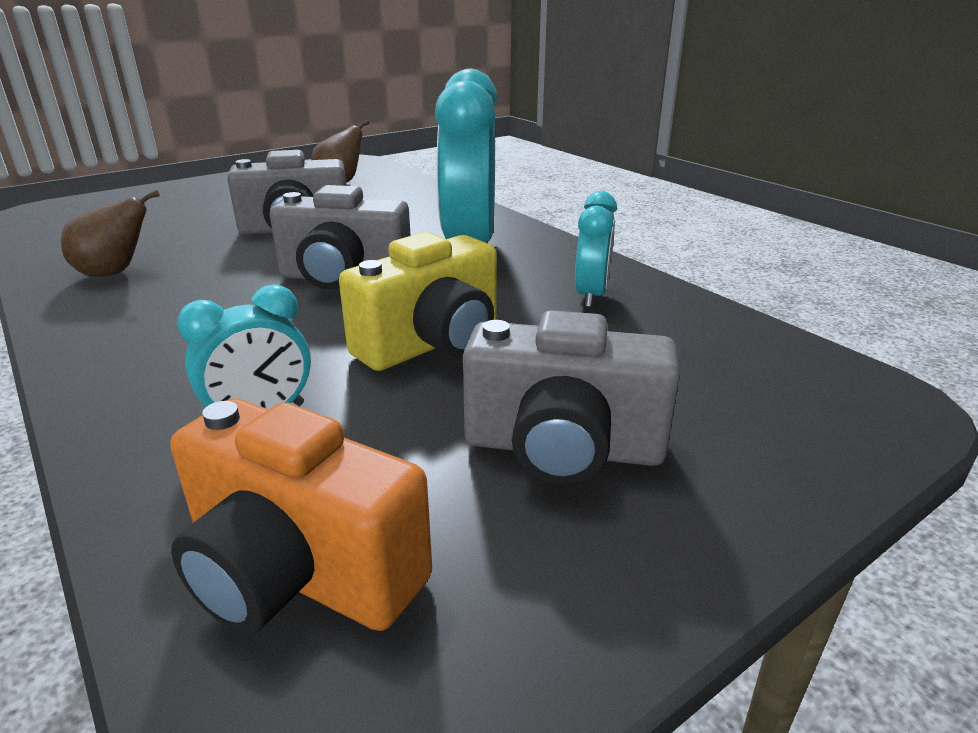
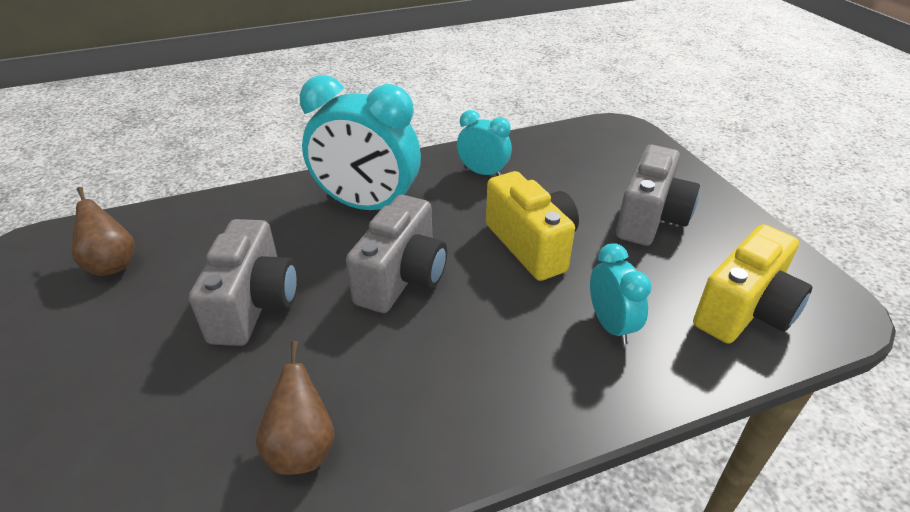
camera: 75 degrees left, 10 degrees up
orange camera [170,398,432,634] -> yellow camera [693,224,813,344]

